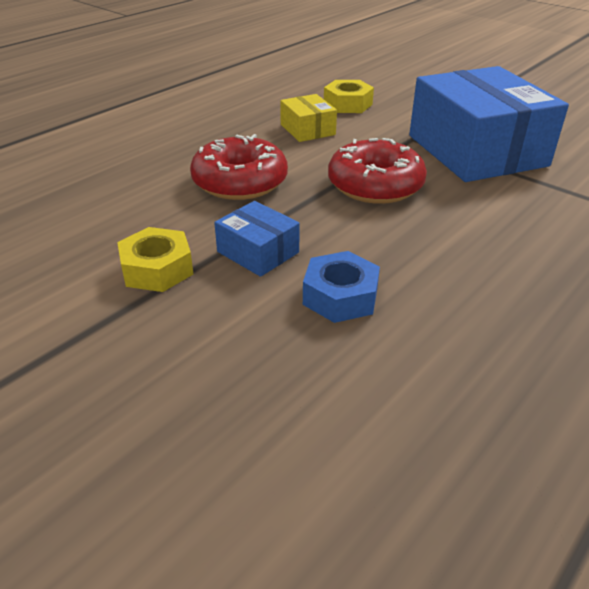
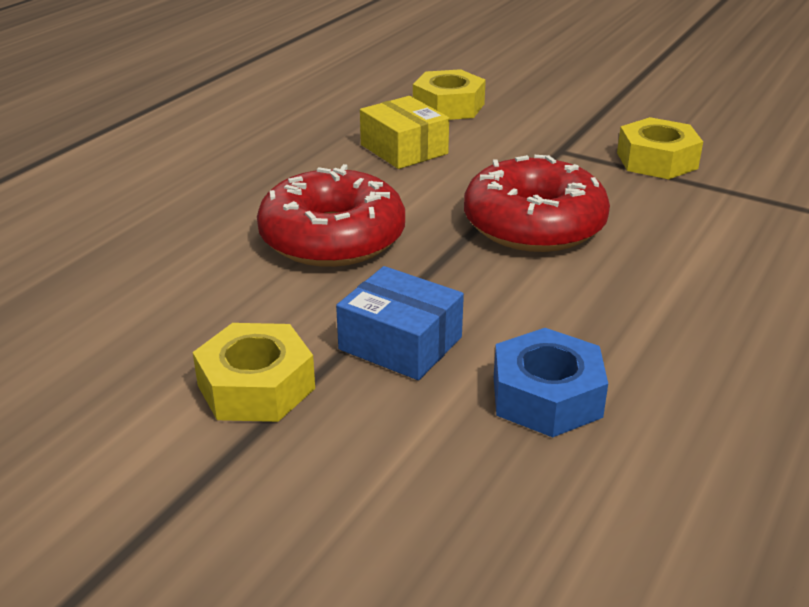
camera: 10 degrees left, 5 degrees down
blue box [409,66,569,182] -> yellow nut [617,117,703,179]

